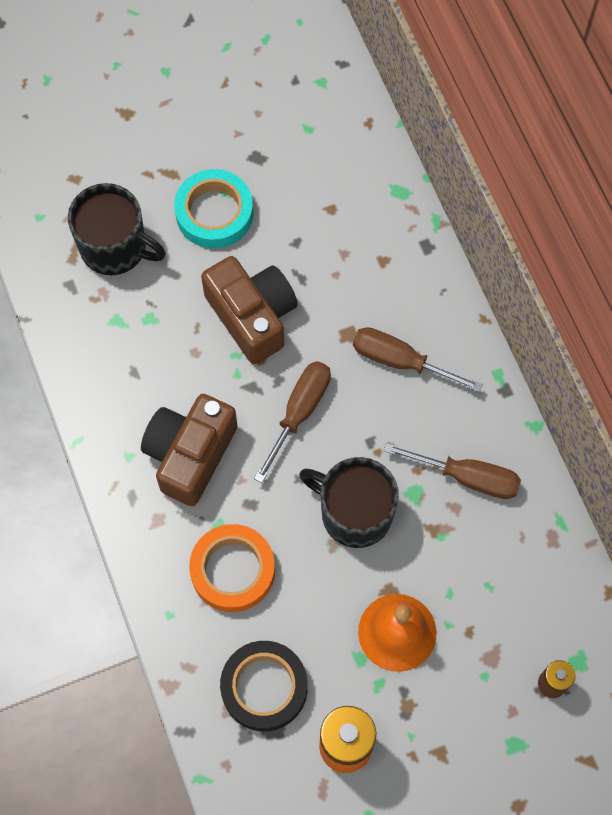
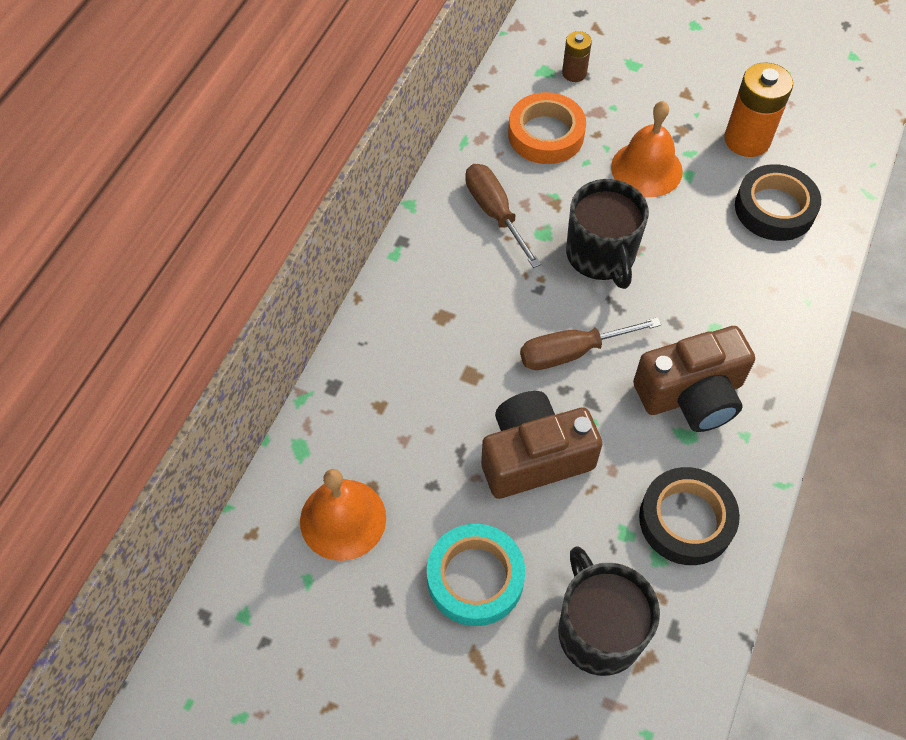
camera: 135 degrees left, 10 degrees down
orange tape [189,524,275,612] -> orange tape moved to [508,92,586,164]
brown camera [201,256,298,364] -> brown camera turned 60 degrees clockwise [481,391,603,499]
brown screwdriver [353,327,483,392] -> none
none -> orange bell [300,469,386,561]
none -> black tape [639,467,740,565]

